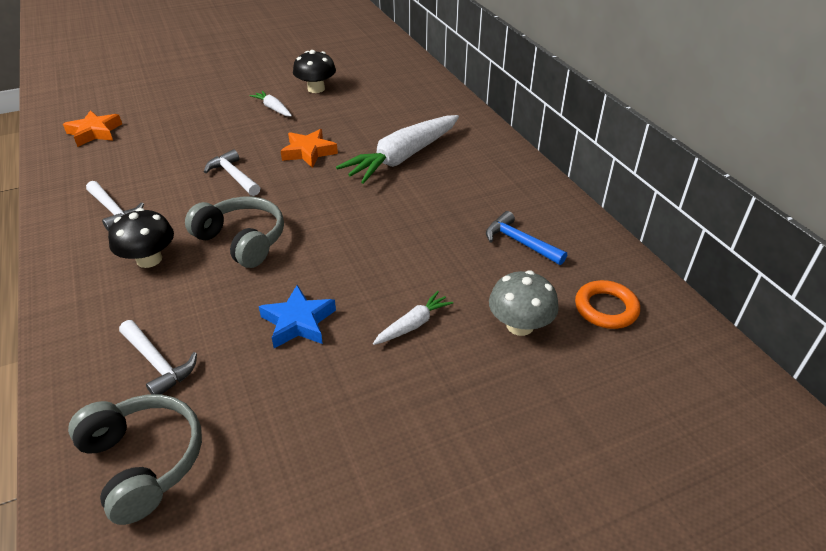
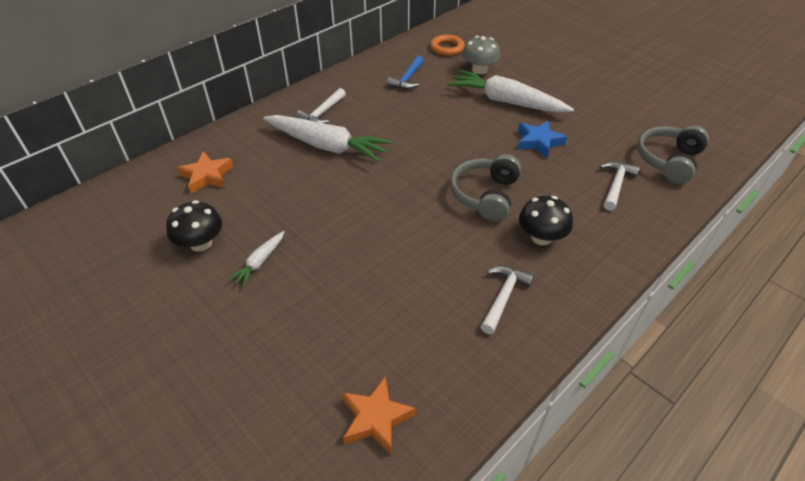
camera: 110 degrees left, 5 degrees up
white hammer [204,149,260,196] -> white hammer moved to [296,88,346,124]
orange star [281,129,338,168] -> orange star moved to [177,151,233,194]
white carrot [373,291,453,345] -> white carrot [447,70,574,113], size x2.18

